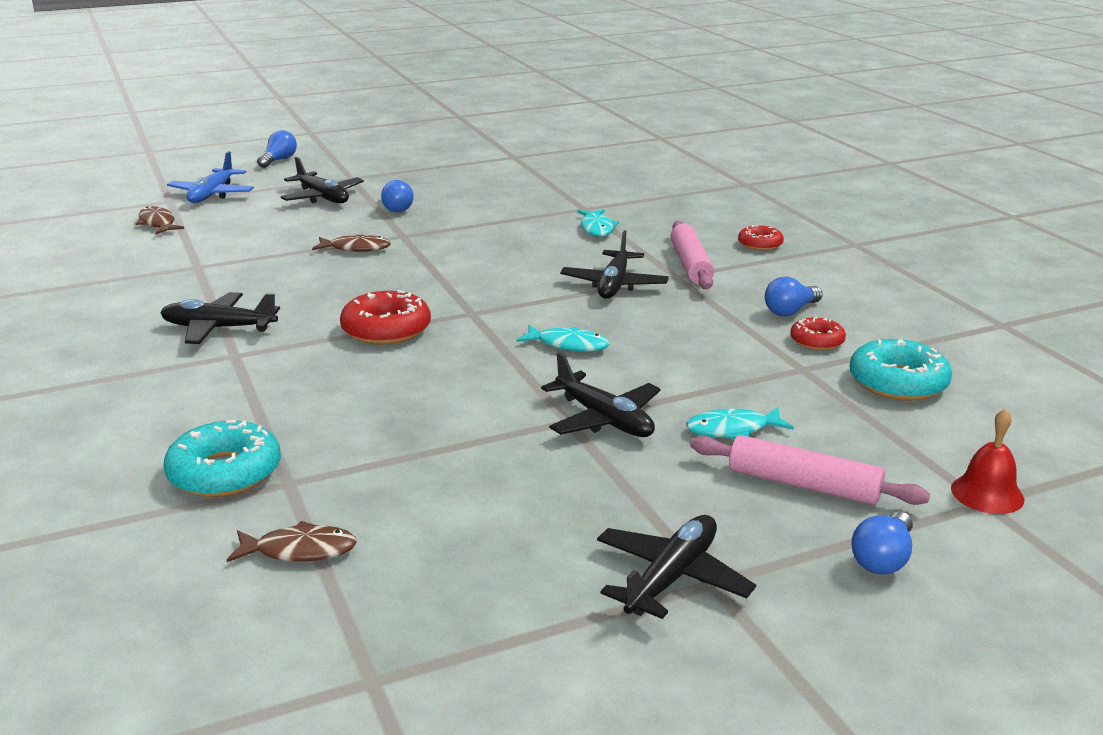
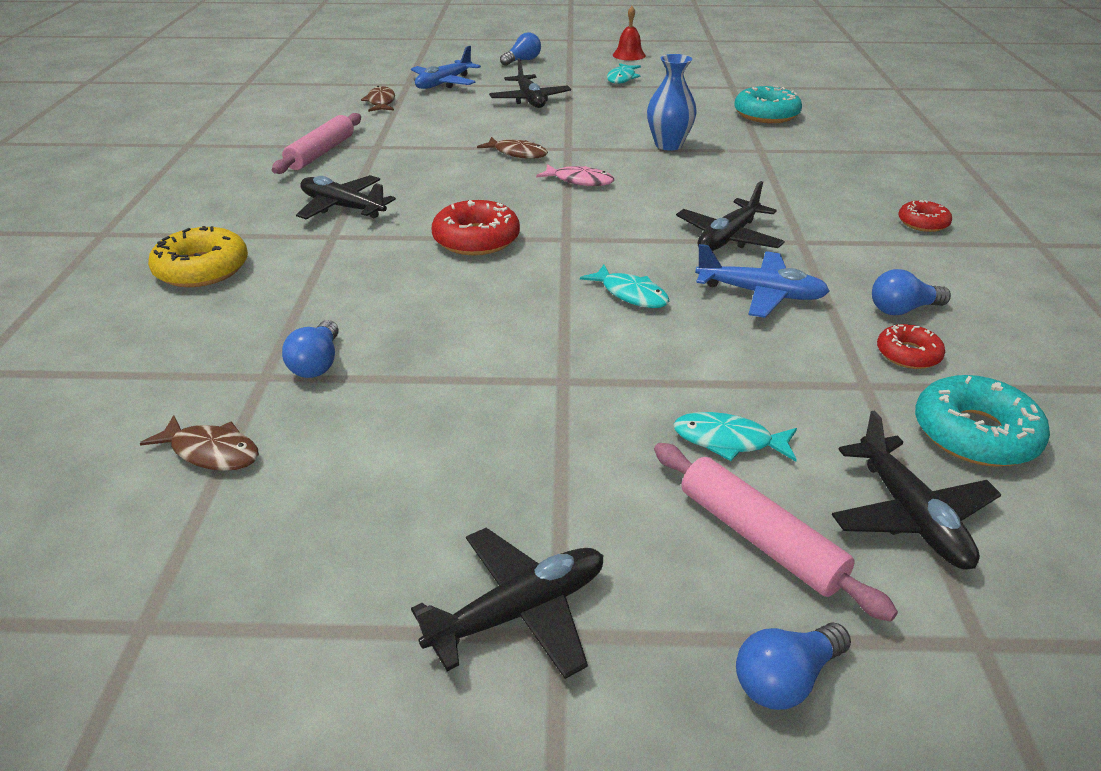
camera: 25 degrees right, 10 degrees up
turquoise donut [164,420,281,497] -> turquoise donut moved to [734,86,802,123]
blue light bulb [381,180,413,212] -> blue light bulb moved to [282,320,339,378]
black plane [541,352,661,437] -> black plane moved to [832,410,1002,569]
turquoise fish [577,209,619,237] -> turquoise fish moved to [607,63,641,84]
pink rolling pin [670,221,714,289] -> pink rolling pin moved to [272,113,361,174]
red bell [951,408,1024,514] -> red bell moved to [613,6,646,61]
none -> yellow donut [148,226,248,287]
none -> pink fish [536,164,614,186]
none -> blue vase [647,54,697,150]
none -> blue plane [695,244,830,318]

